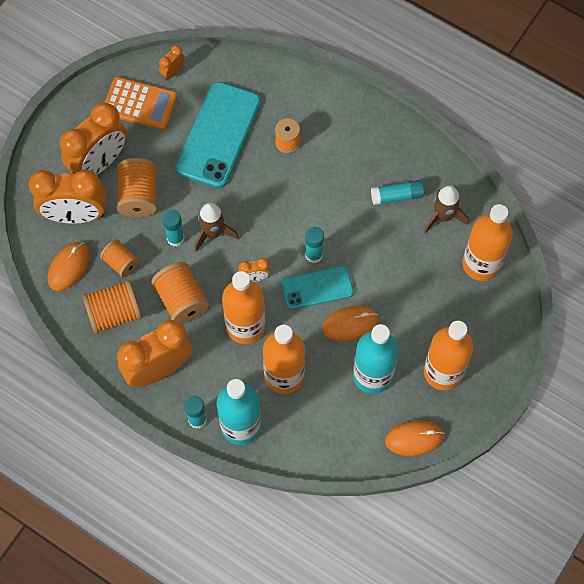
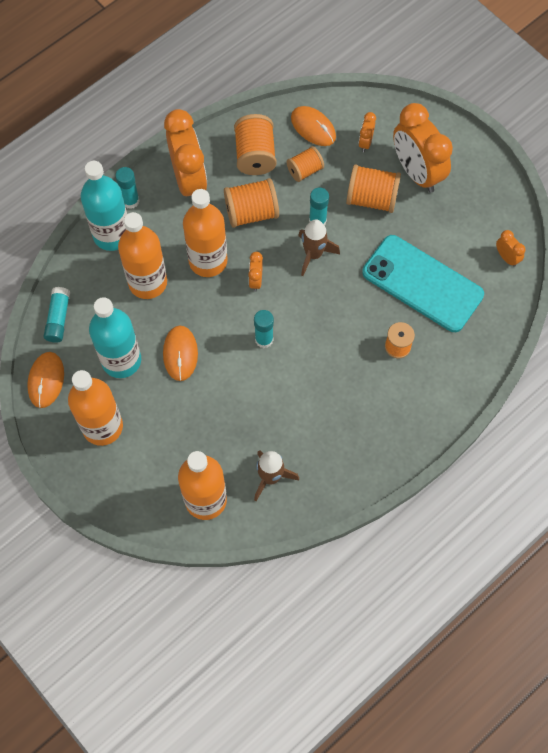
camera: 105 degrees right, 0 degrees up
orange clock [29,170,106,224] -> orange clock [359,112,376,152], size x0.44
orange calculator [104,77,178,130] -> none
turquoise phone [282,266,354,309] -> none
turquoise glue stick [371,180,424,205] -> turquoise glue stick moved to [43,287,70,343]

